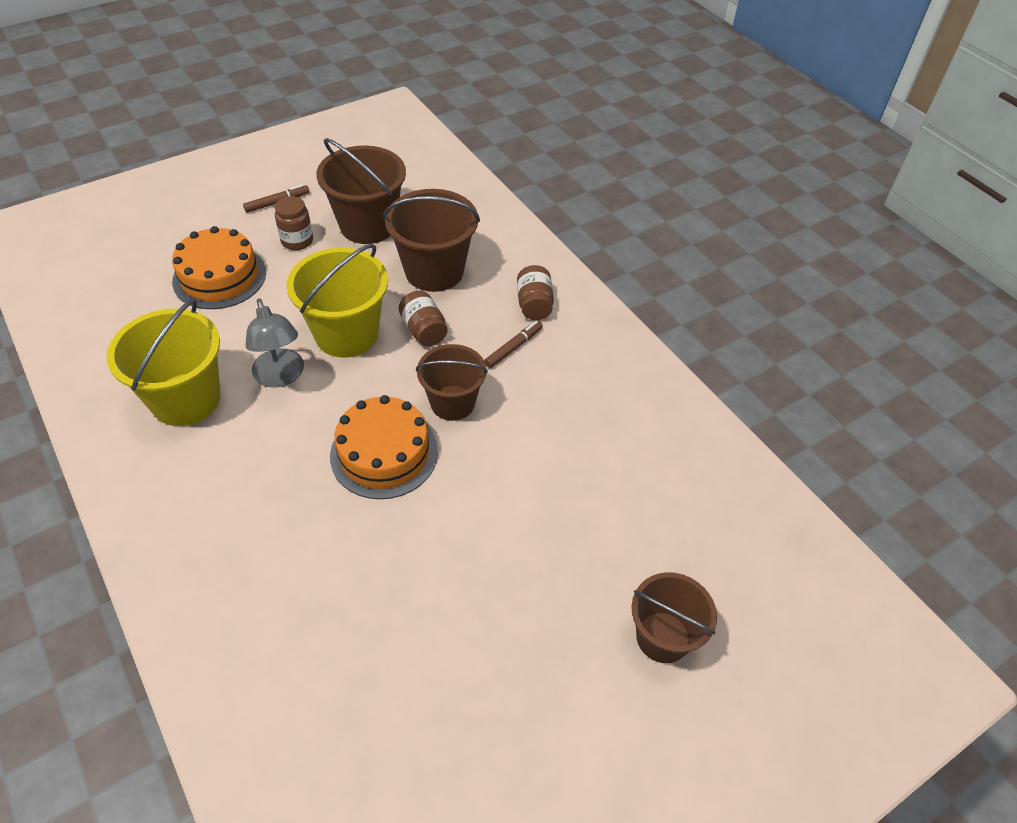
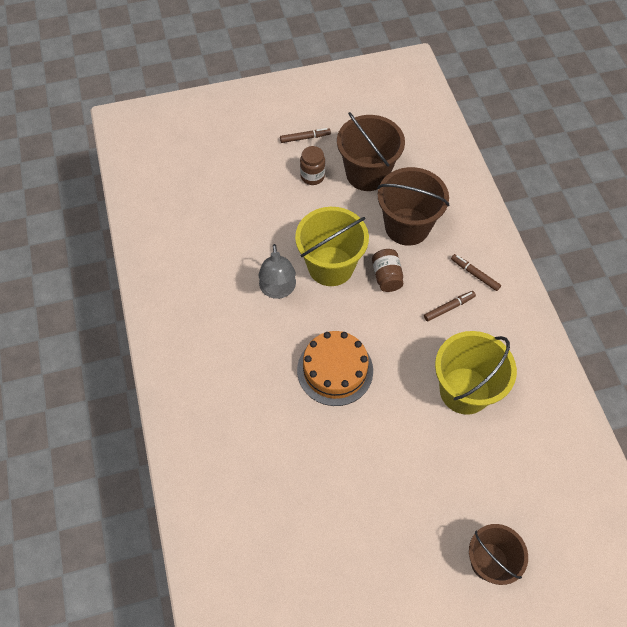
camera: 20 degrees right, 10 degrees up
yellow bucket [107,300,221,426] -> yellow bucket moved to [435,331,517,415]
orange cake [172,226,266,309] -> none
brown bucket [416,344,488,421] -> none
brown jar [517,265,554,320] -> brown marker [451,254,501,291]

